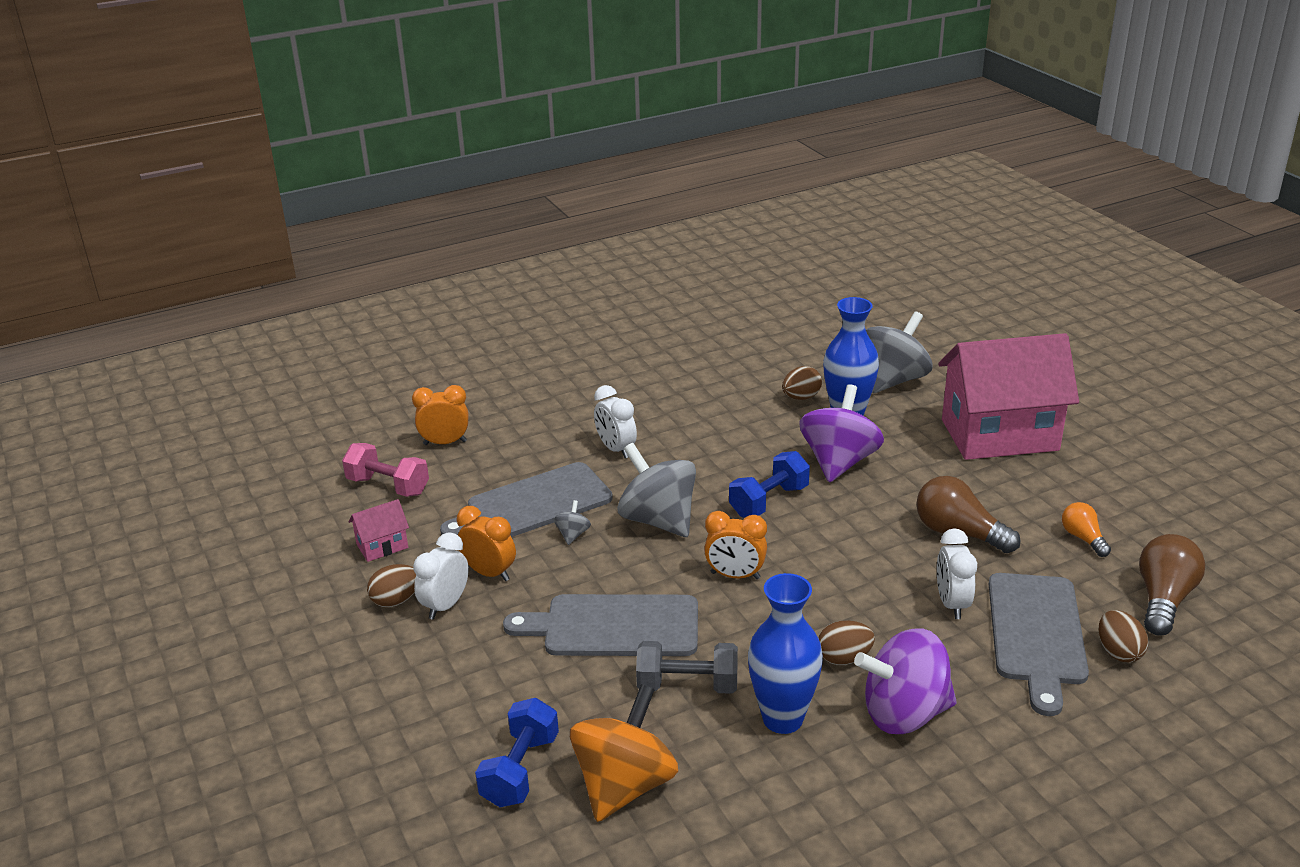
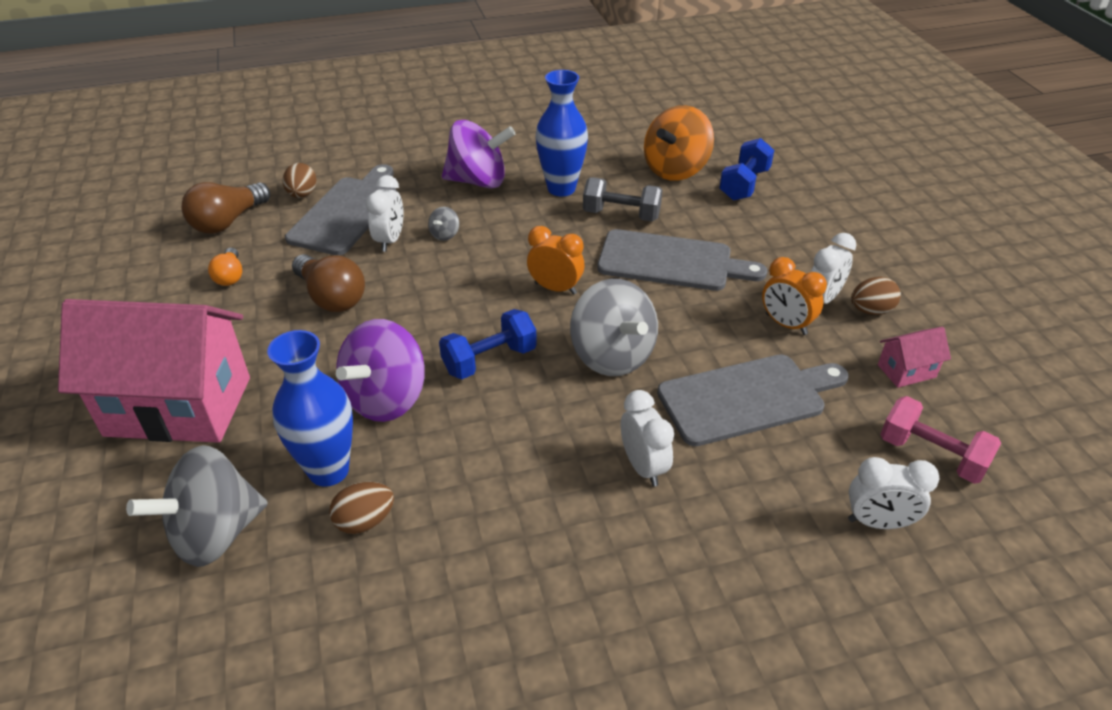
camera: 170 degrees left, 10 degrees up
orange clock [412,385,468,445] -> white clock [848,457,940,529]
grey spinning top [554,500,591,545] -> grey spinning top moved to [428,207,459,241]
brown egg [818,621,875,665] -> none

